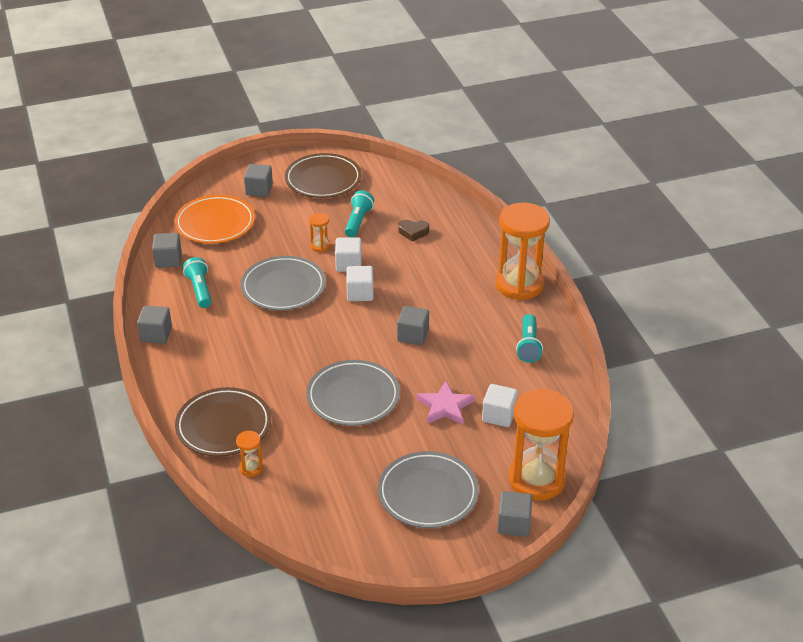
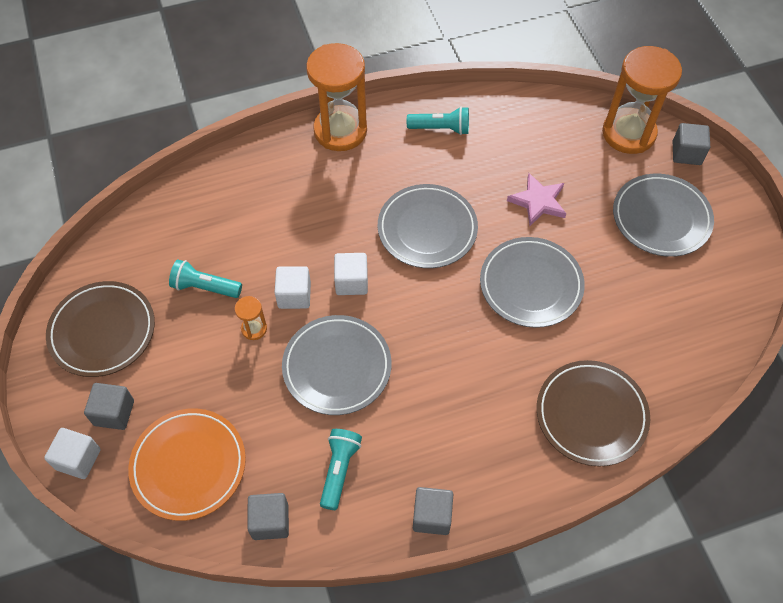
camera: 90 degrees left, 20 degrees up
turquoise flashlight [183,257,212,308] -> turquoise flashlight turned 120 degrees clockwise [320,429,362,510]
orange hourglass [236,431,263,477] -> none
grey cube [397,306,429,345] -> grey plate [378,184,478,268]
brown heart [398,220,429,241] -> none
white cube [482,384,518,427] -> white cube moved to [44,428,101,479]

